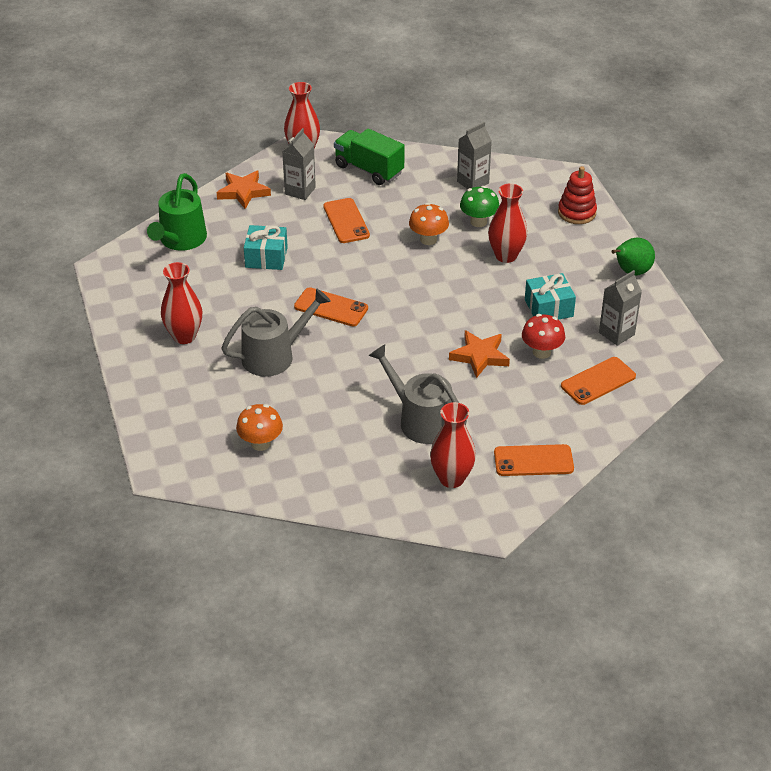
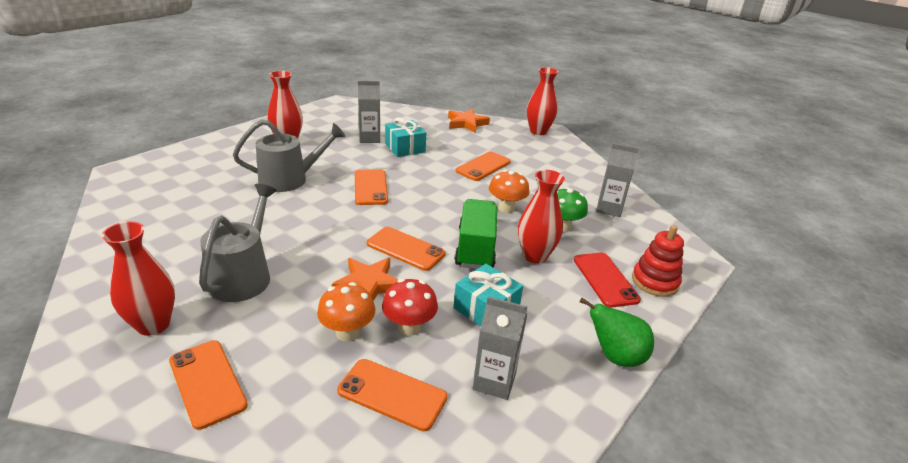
camera: 55 degrees right, 10 degrees down
green watering can [147,173,207,251] -> none
grey watering can [221,289,331,377] -> grey watering can turned 45 degrees counterclockwise [233,119,345,192]
orange mushroom [236,404,283,451] -> orange mushroom moved to [317,282,375,342]
grey carton [282,128,316,200] -> grey carton moved to [358,81,380,143]
green truck [334,129,405,185] -> green truck moved to [454,199,497,269]
none -> orange phone [367,227,446,271]
none -> red phone [574,253,641,308]

